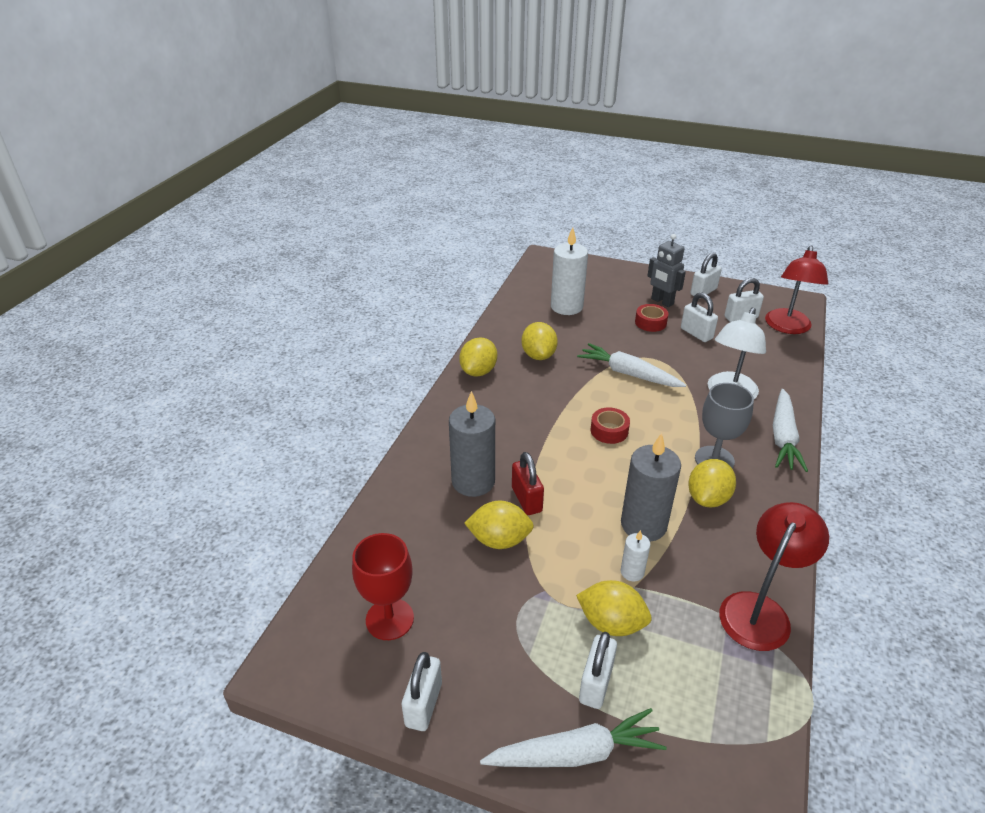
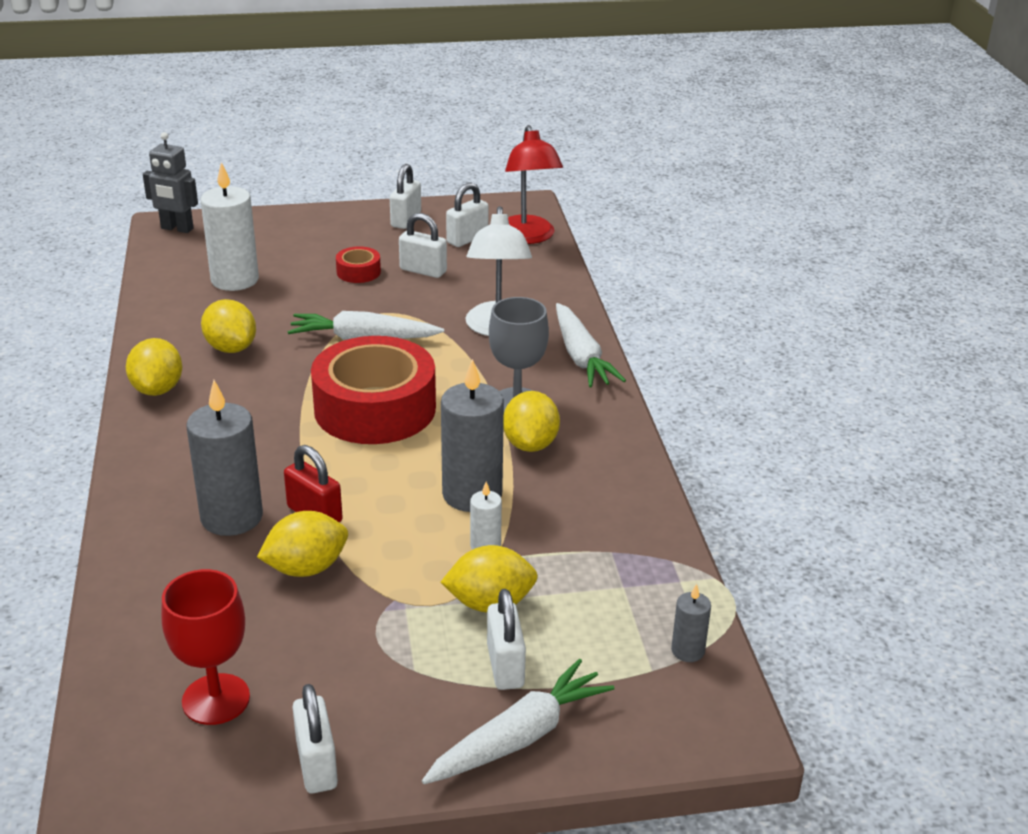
camera: 30 degrees left, 5 degrees down
red tape [591,407,630,444] -> red tape [311,336,436,444], size x2.36
grey robot [647,234,686,307] -> grey robot moved to [143,132,198,233]
red lamp [719,502,829,651] -> none
none -> grey candle [671,584,711,662]

